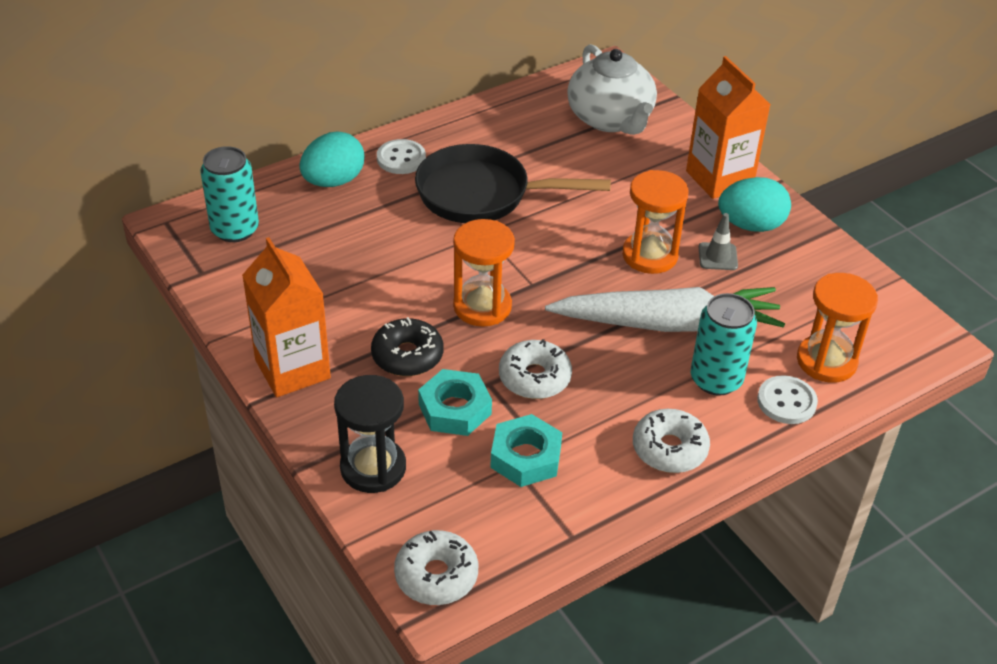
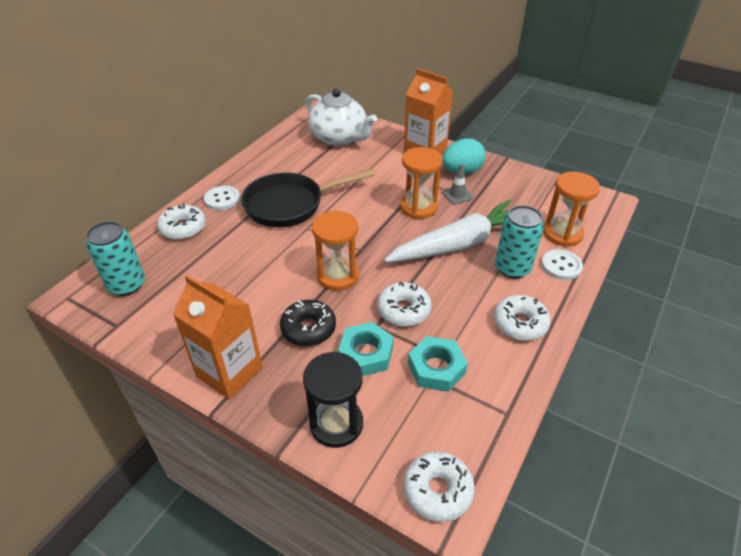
camera: 25 degrees left, 0 degrees up
turquoise egg [299,132,364,187] -> white donut [157,204,206,240]

